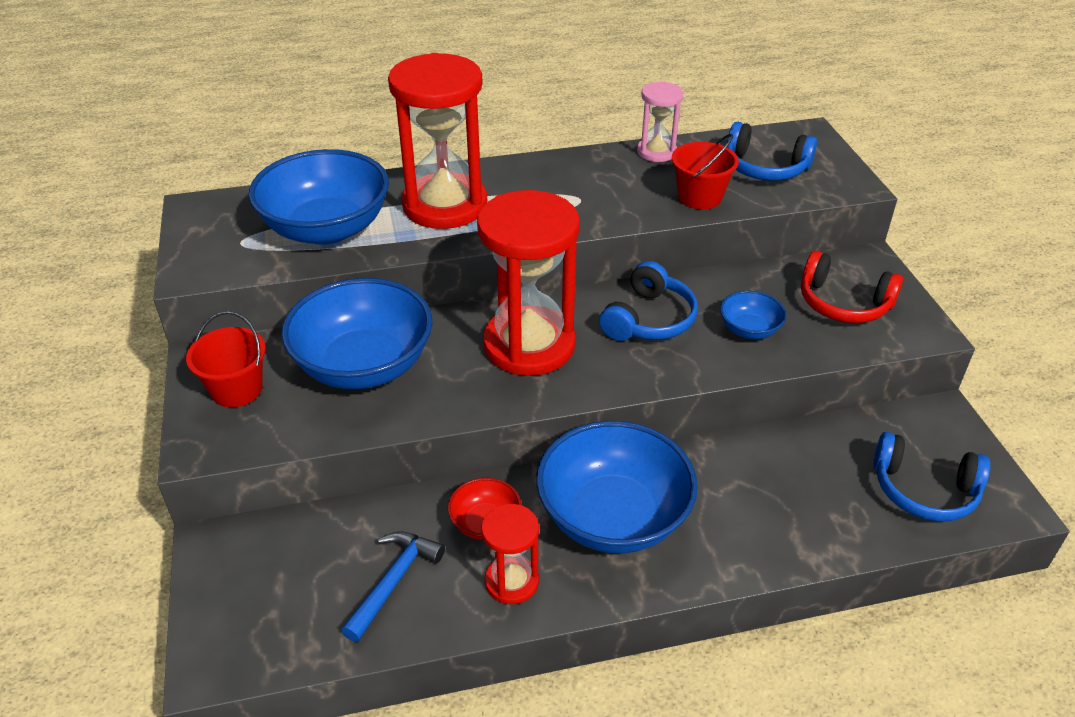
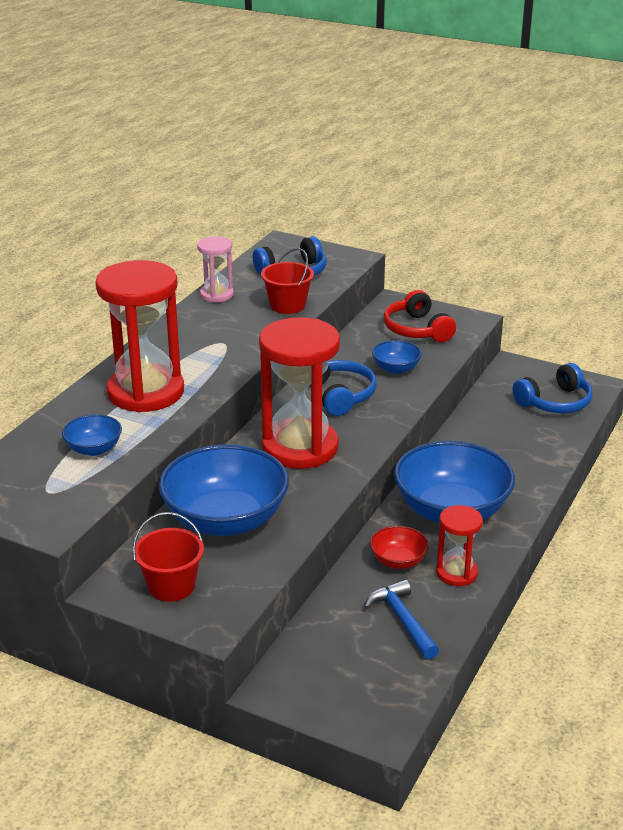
camera: 50 degrees left, 10 degrees down
blue bowl [249,149,389,245] -> blue bowl [62,414,122,456], size x0.47
red headphones [801,251,903,323] -> red headphones turned 90 degrees clockwise [384,290,456,342]

